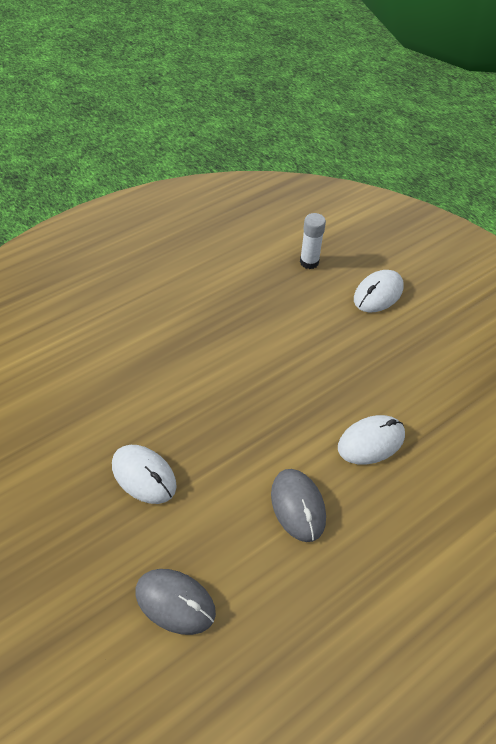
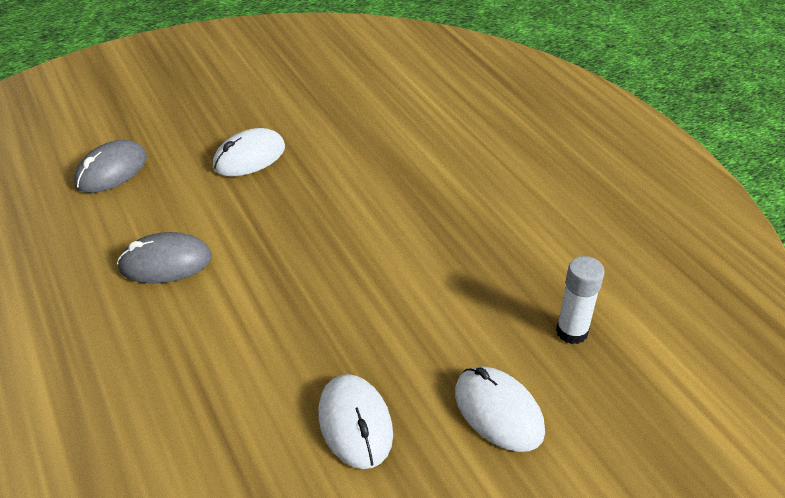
camera: 100 degrees right, 10 degrees down
white mouse [338,415,405,465] -> white mouse moved to [318,374,393,469]

